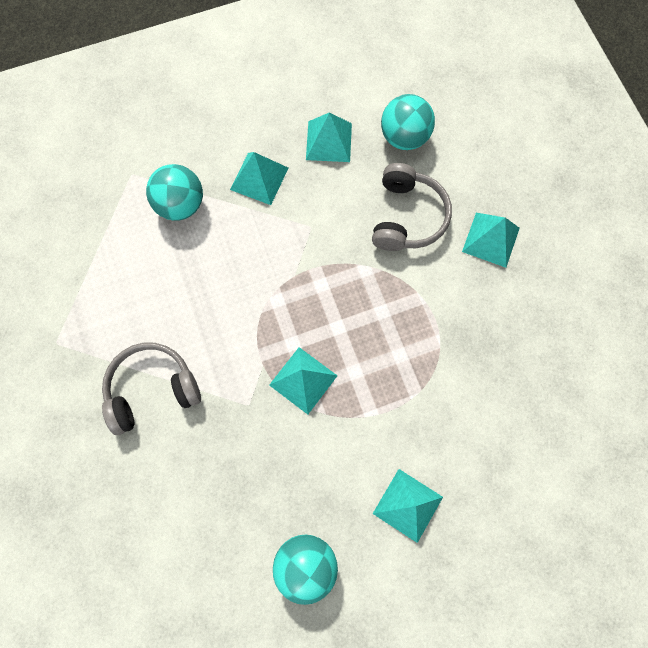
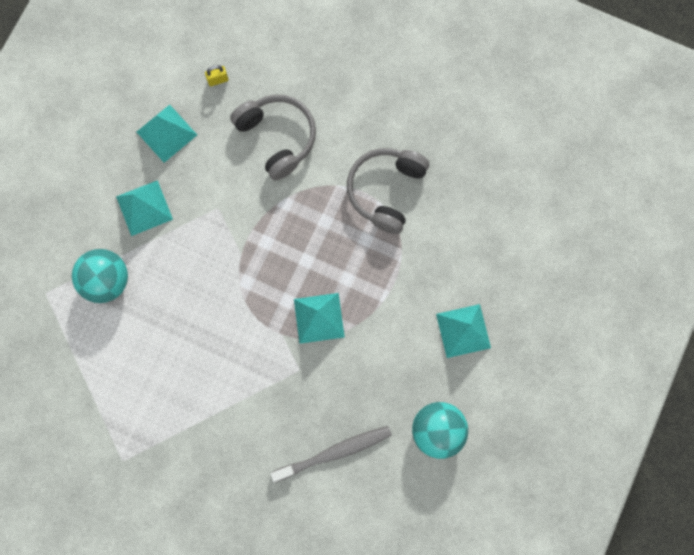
camera: 45 degrees left, 5 degrees up
grey headphones [102,343,201,435] -> grey headphones moved to [347,148,429,234]
turquoise ball [381,94,435,150] -> yellow padlock [205,65,229,86]
turquoise pyramid [462,213,520,268] -> none
none -> grey toothbrush [270,426,392,482]

